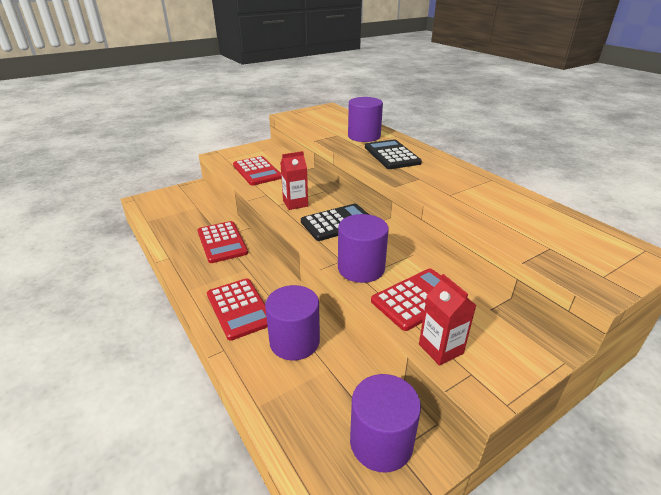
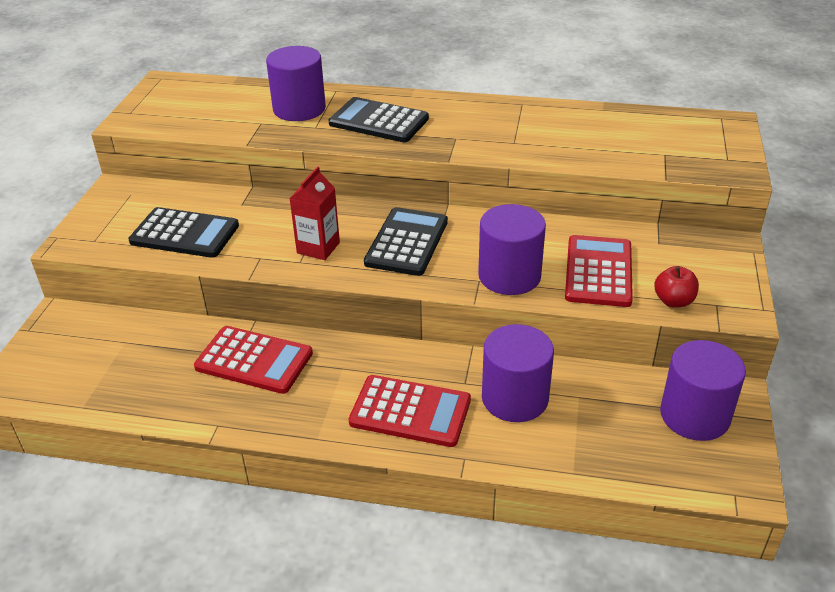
camera: 45 degrees left, 5 degrees up
red calculator [233,156,282,186] -> black calculator [128,207,239,258]
red carton [419,274,477,366] -> red apple [654,266,699,308]

